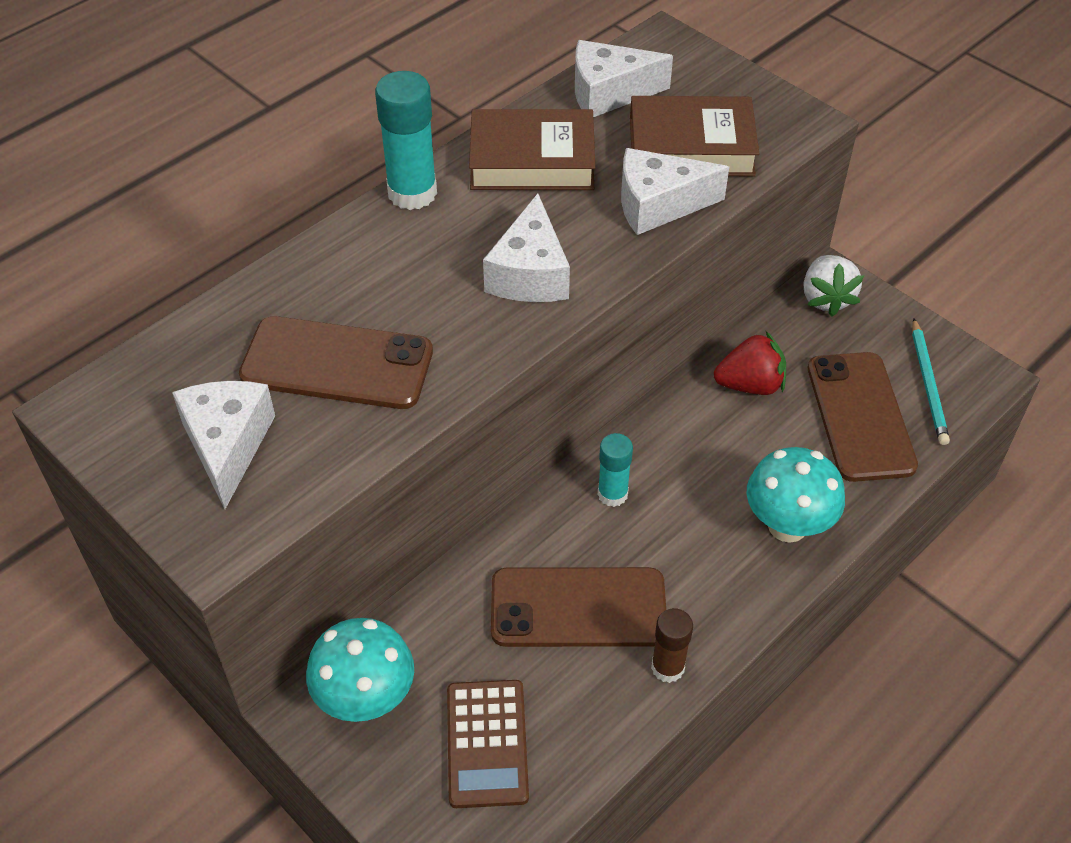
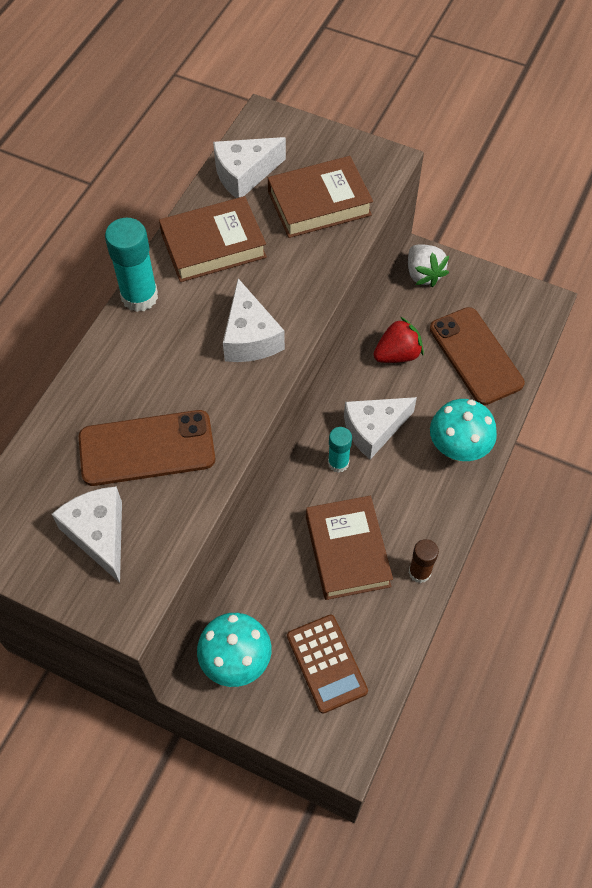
camera: 20 degrees left, 10 degrees up
brown phone [491,567,666,647] -> brown book [306,496,393,600]
white cheese [621,148,729,235] -> white cheese moved to [344,397,417,459]
turquoise pencil [912,318,950,445] -> none

